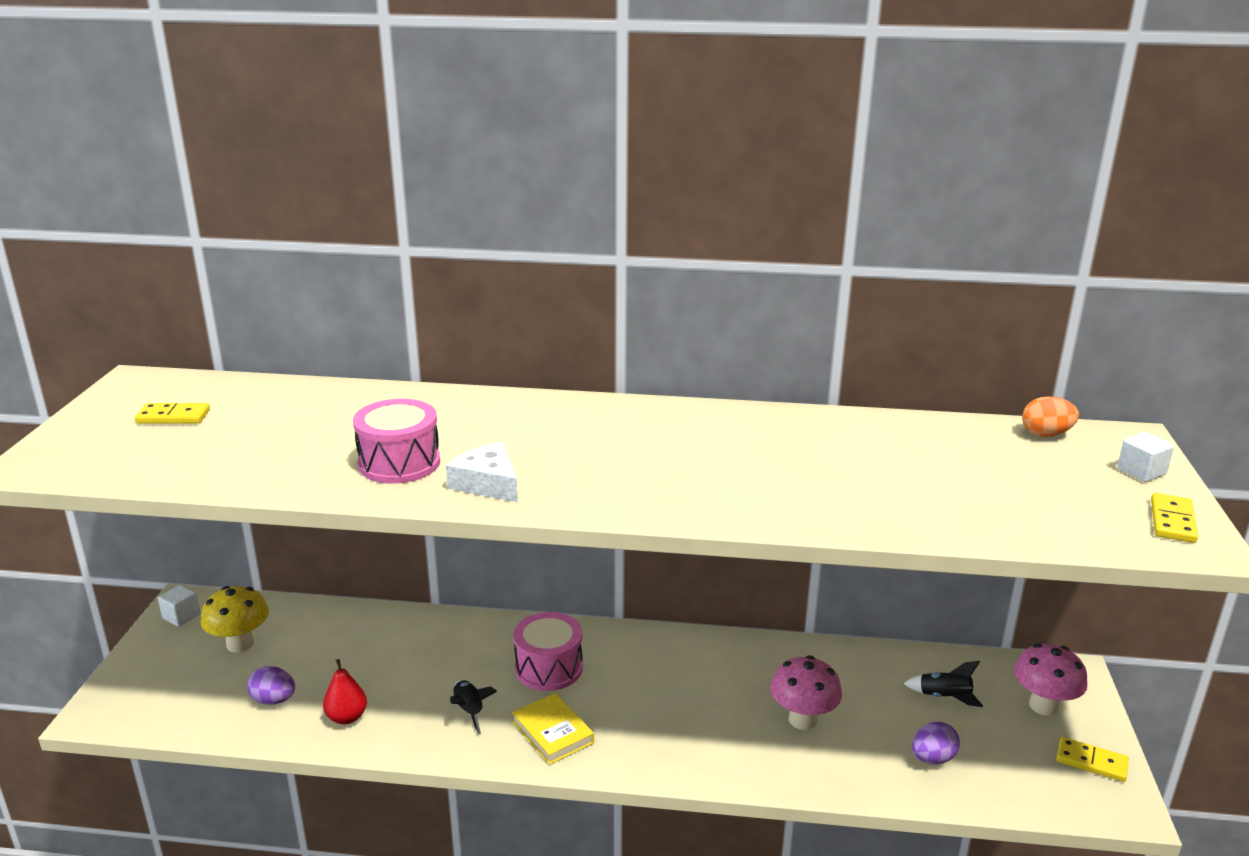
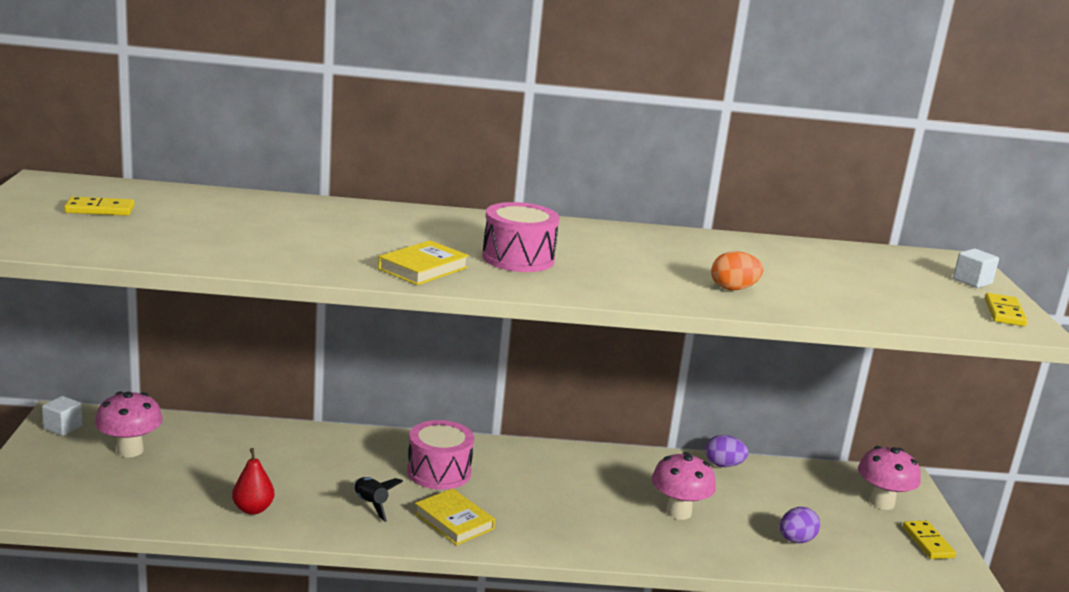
camera: 10 degrees left, 5 degrees down
yellow mushroom [201,586,269,653] -> pink mushroom [95,391,163,457]
purple egg [247,666,295,705] -> purple egg moved to [705,435,749,467]
pink drum [353,399,440,484] -> pink drum moved to [482,202,559,272]
white cheese [446,442,518,502] -> yellow book [378,240,469,285]
black rocket [903,661,983,707] -> none
orange egg [1022,396,1079,437] -> orange egg moved to [711,251,763,290]
yellow domino [1056,737,1129,782] -> yellow domino turned 60 degrees clockwise [903,521,956,559]

